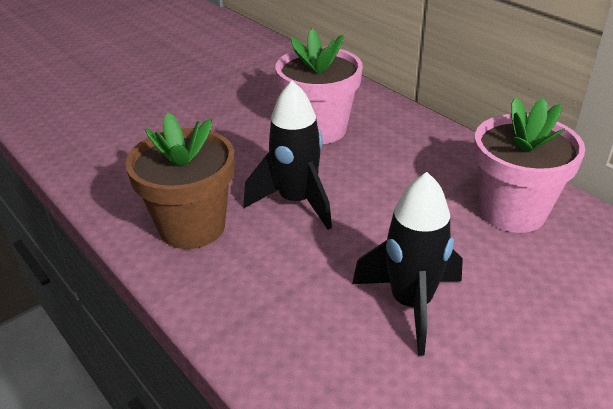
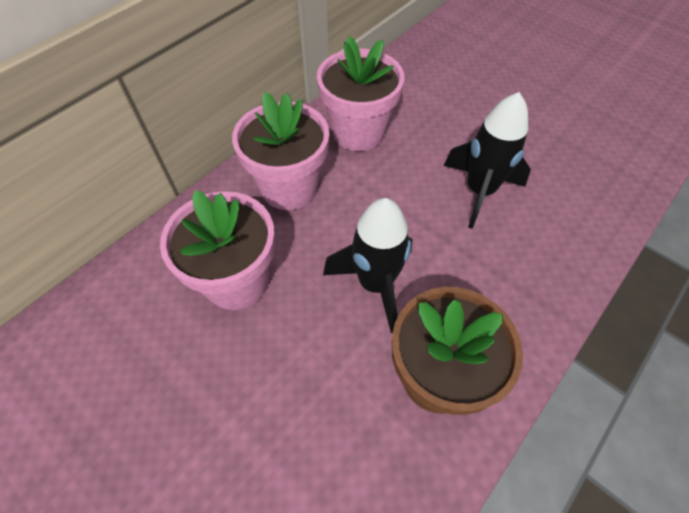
camera: 100 degrees left, 20 degrees up
none -> pink flower pot [232,92,329,210]

